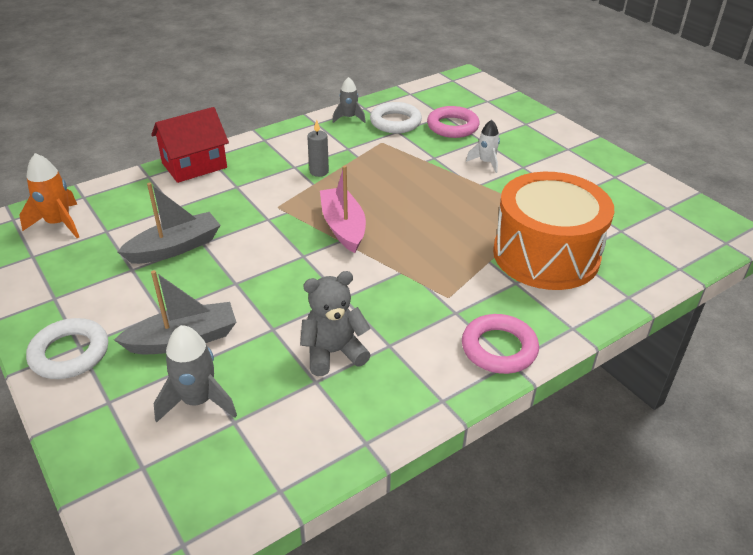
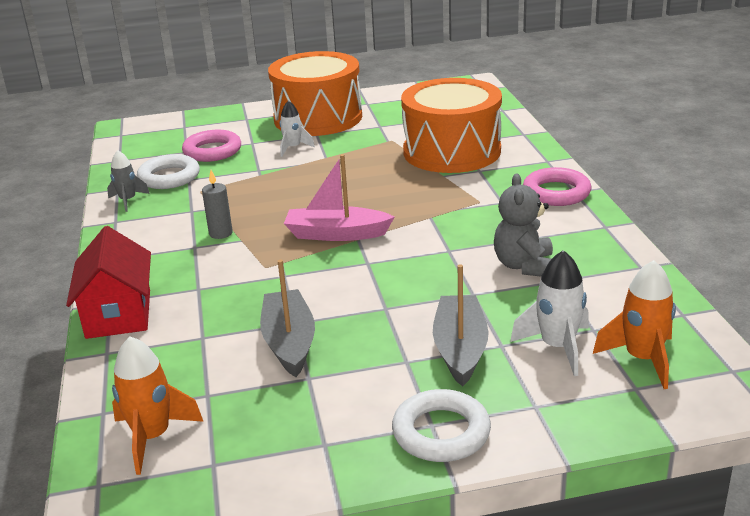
camera: 65 degrees left, 10 degrees down
grey rocket [154,325,237,423] -> white rocket [510,250,589,376]
none -> orange drum [268,51,362,136]
none -> orange rocket [593,260,676,389]

